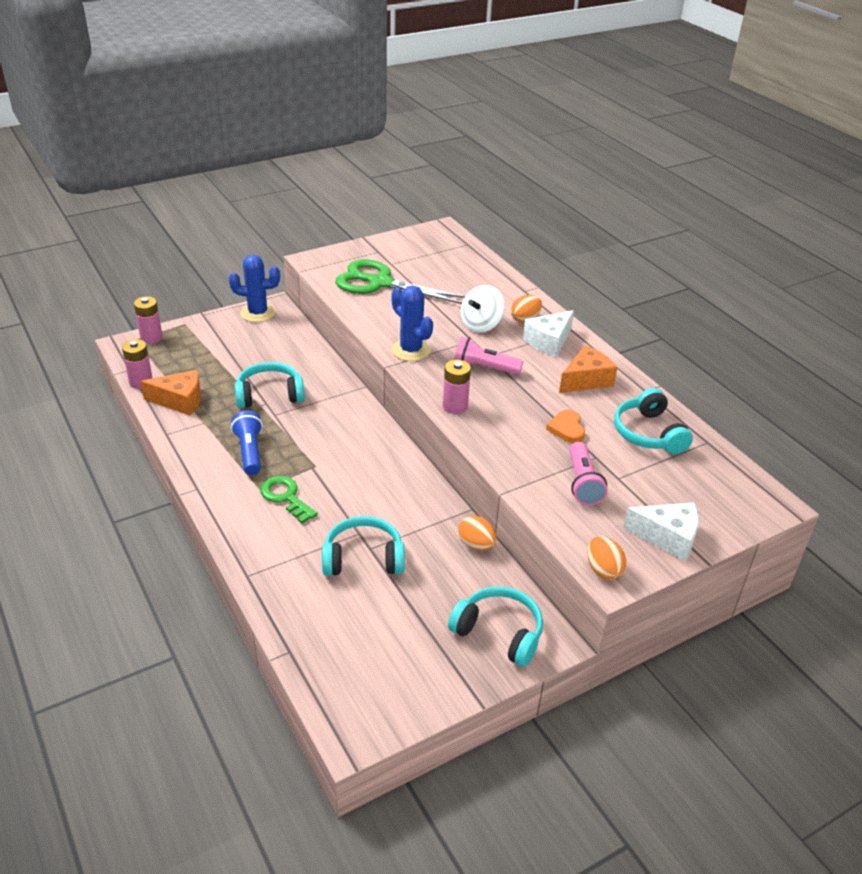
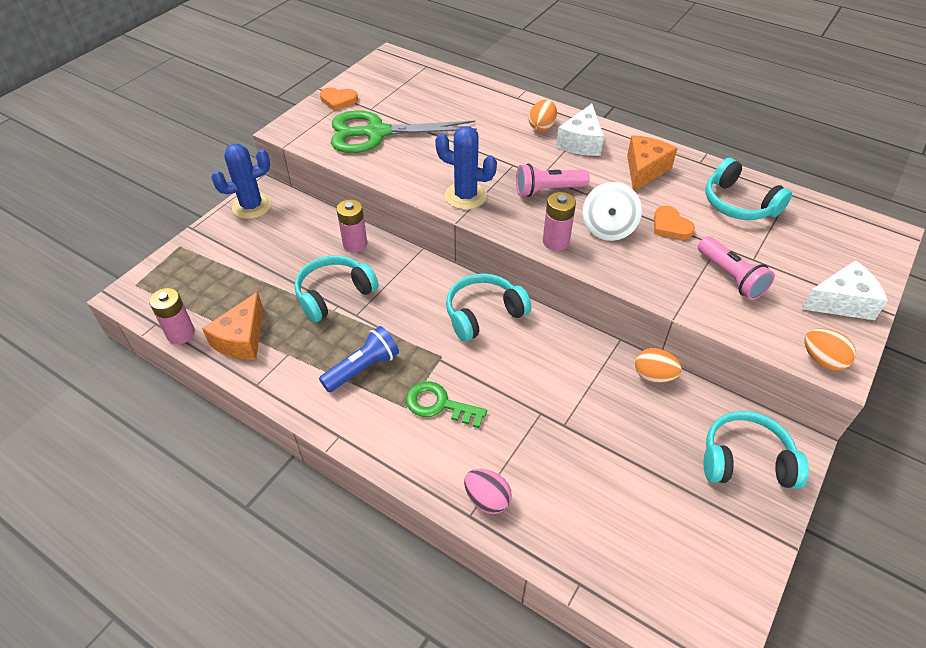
camera: 25 degrees left, 10 degrees up
pink battery [134,296,163,344] -> pink battery moved to [337,199,367,252]
orange cheese [141,370,201,416] -> orange cheese turned 135 degrees clockwise [202,292,264,360]
blue flashlight [231,411,263,475] -> blue flashlight turned 90 degrees clockwise [319,326,399,392]
turquoise headphones [322,516,405,576] -> turquoise headphones moved to [446,273,531,342]
white spinning top [461,285,505,333] -> white spinning top moved to [583,182,642,241]
none -> orange heart [320,87,358,111]
none -> pink egg [464,469,512,514]

